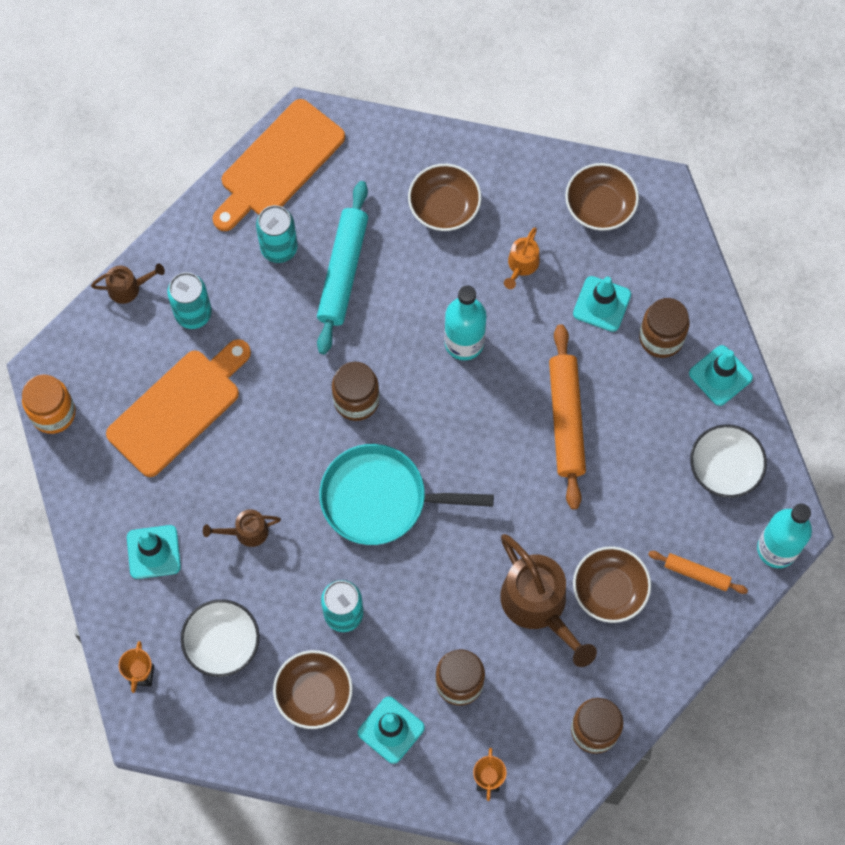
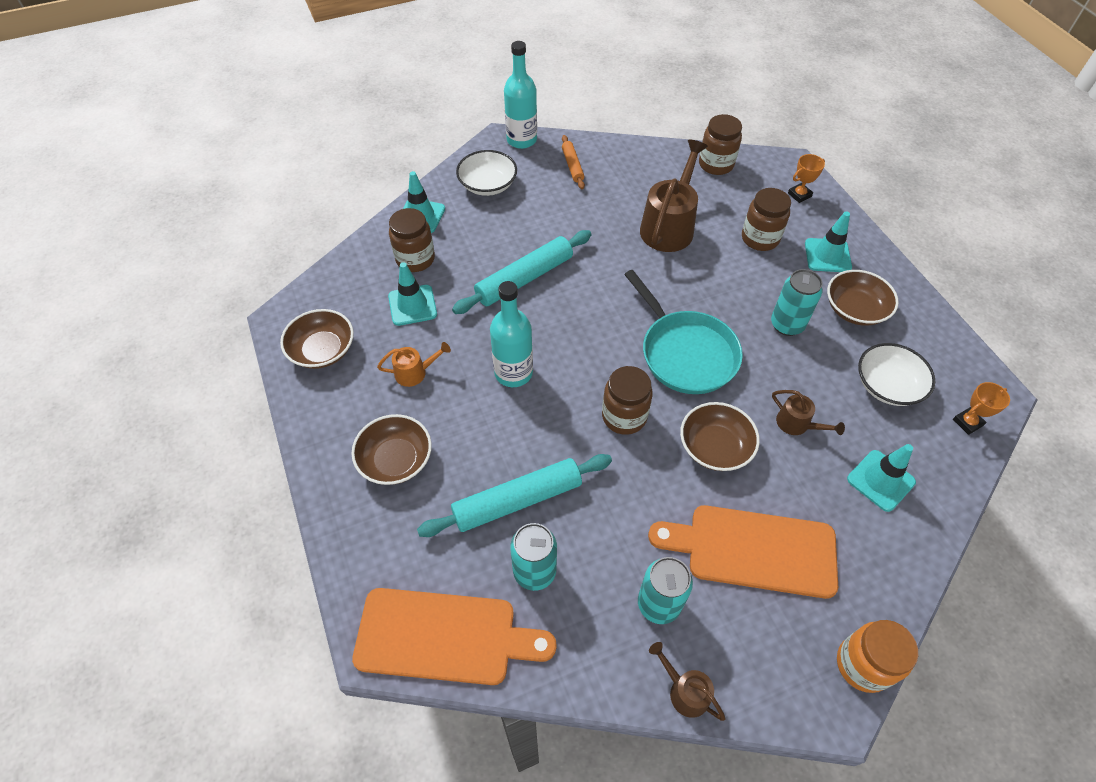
camera: 125 degrees left, 15 degrees down
orange rolling pin [549,324,586,509] -> turquoise rolling pin [452,230,592,314]
brown bowl [573,546,651,623] -> brown bowl moved to [680,402,760,471]

